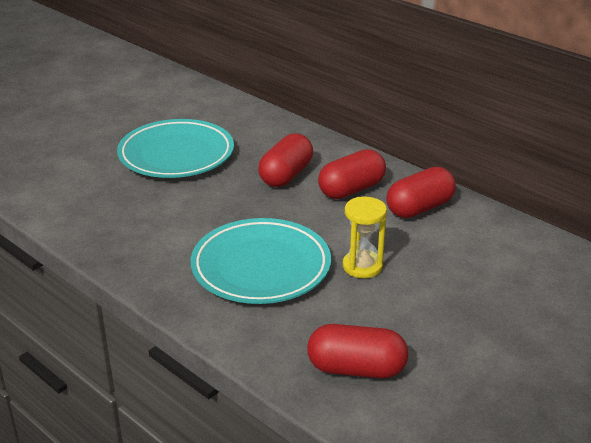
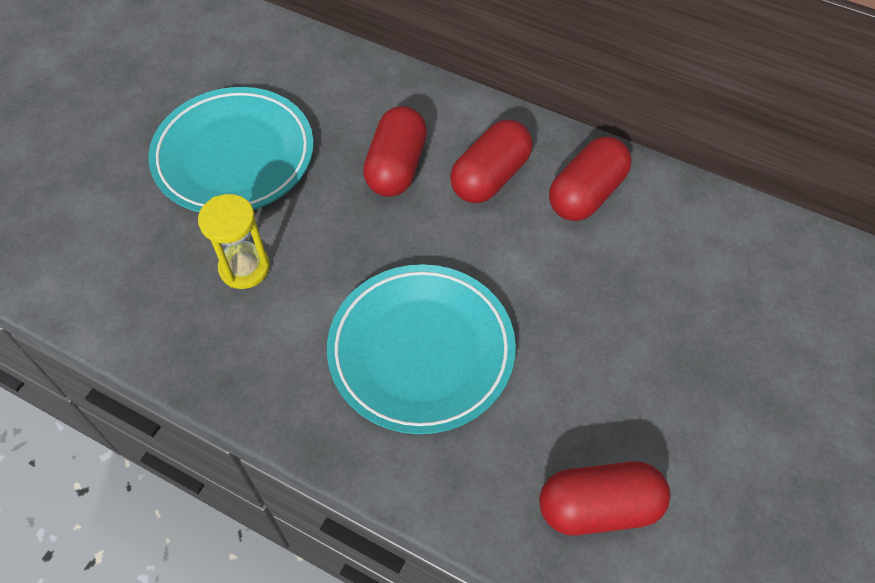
camera: 15 degrees left, 25 degrees up
yellow hourglass [343,197,387,278] -> yellow hourglass moved to [198,194,270,289]

